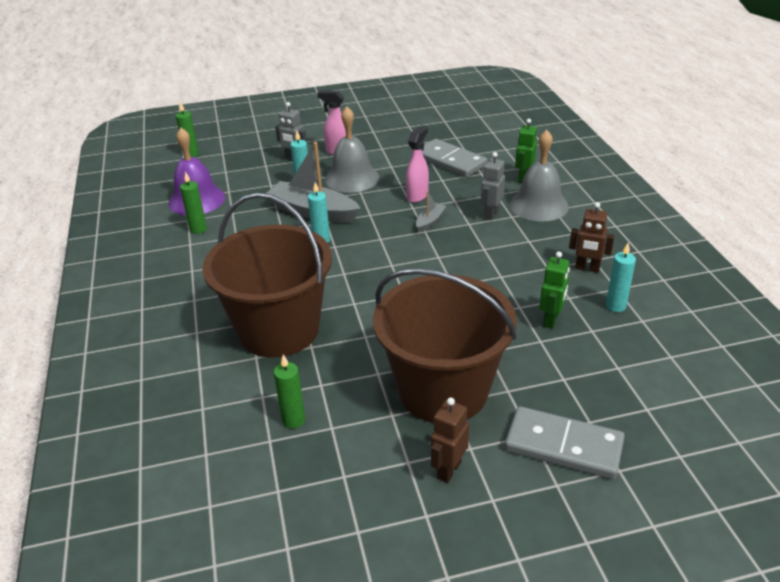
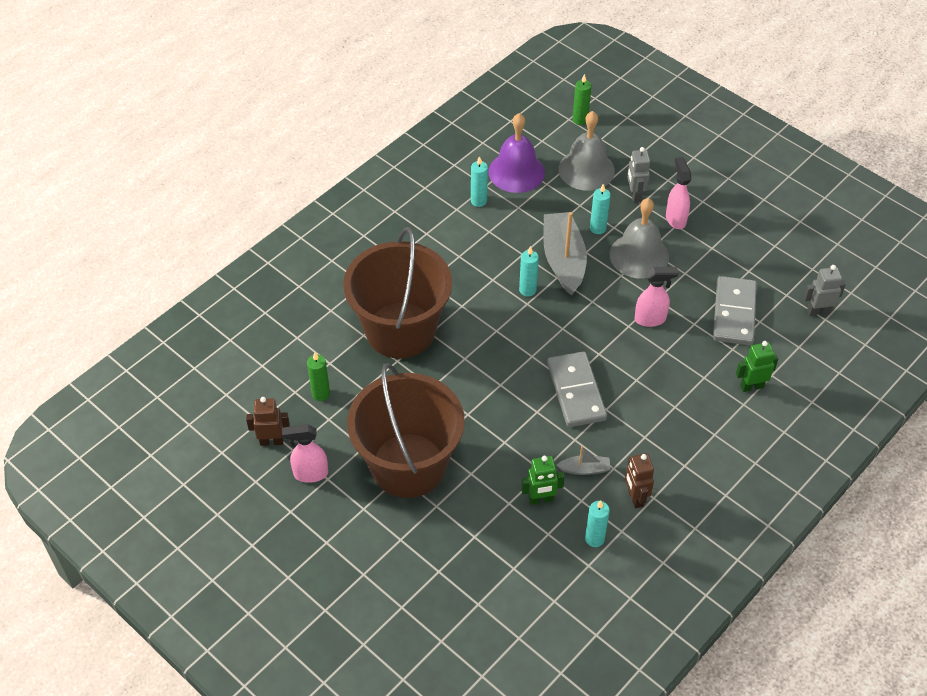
camera: 55 degrees right, 15 degrees up
green candle [180,171,207,234] -> turquoise candle [471,156,488,207]
grey boat [416,191,446,232] -> grey boat moved to [557,446,611,475]
brown robot [431,398,469,483] -> brown robot moved to [246,397,290,446]
grey robot [481,152,505,220] -> grey robot moved to [803,265,846,316]
grey domino [505,406,625,479] -> grey domino moved to [547,352,607,427]
grey bell [510,130,569,222] -> grey bell moved to [559,111,615,191]
none -> pink spray bottle [282,424,328,483]

